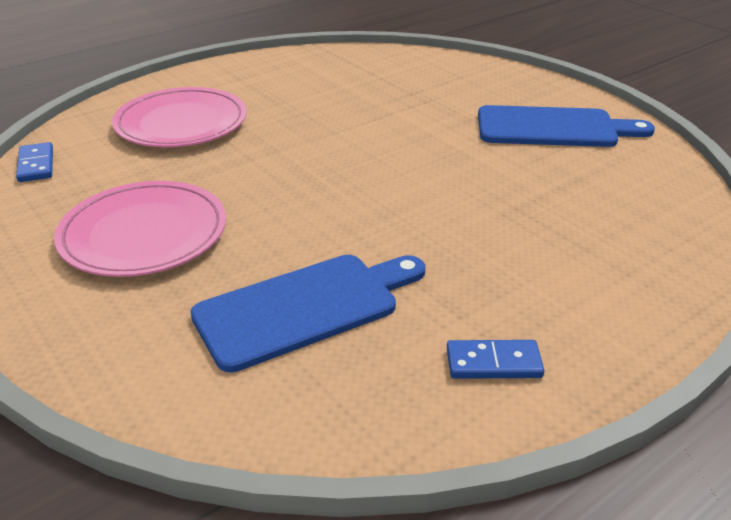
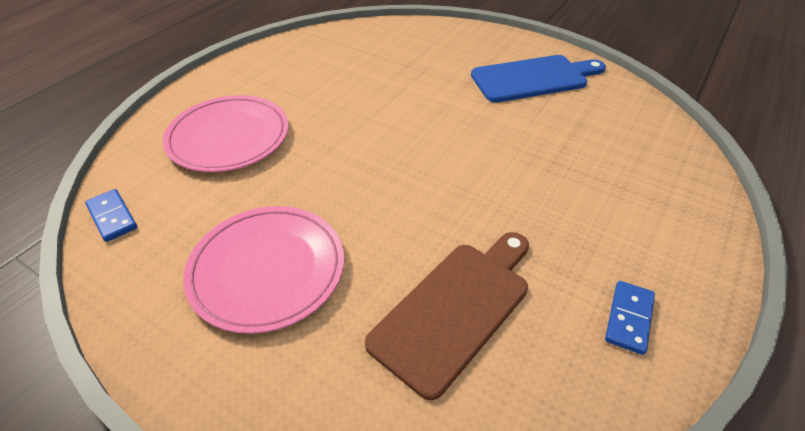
camera: 20 degrees left, 10 degrees up
blue cutting board [190,255,425,372] -> brown cutting board [365,232,529,400]
blue domino [447,340,545,379] -> blue domino turned 45 degrees counterclockwise [605,281,655,355]

